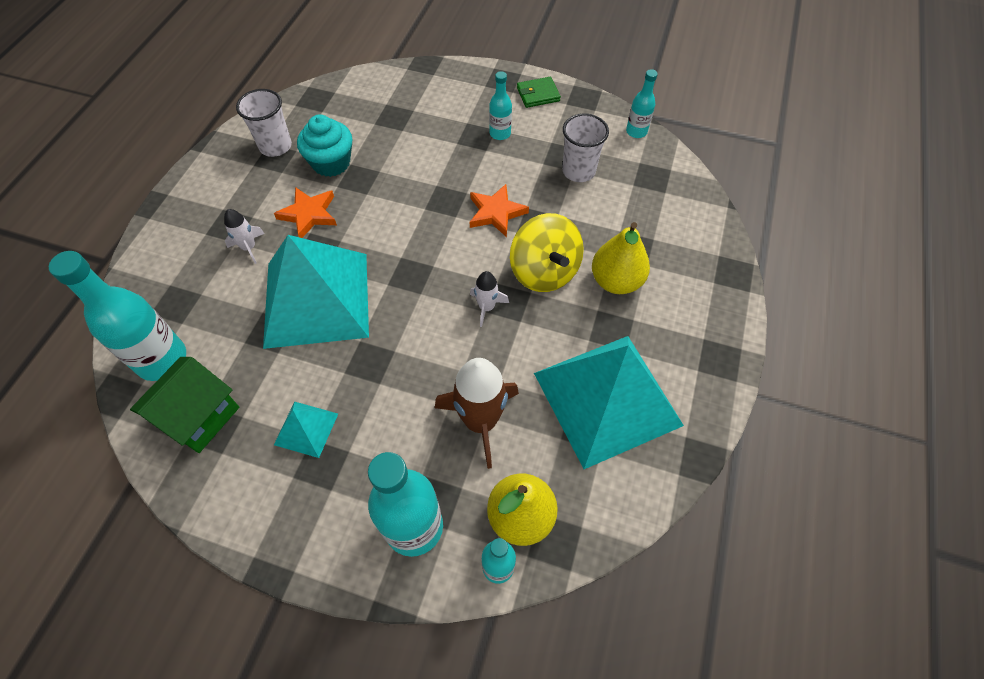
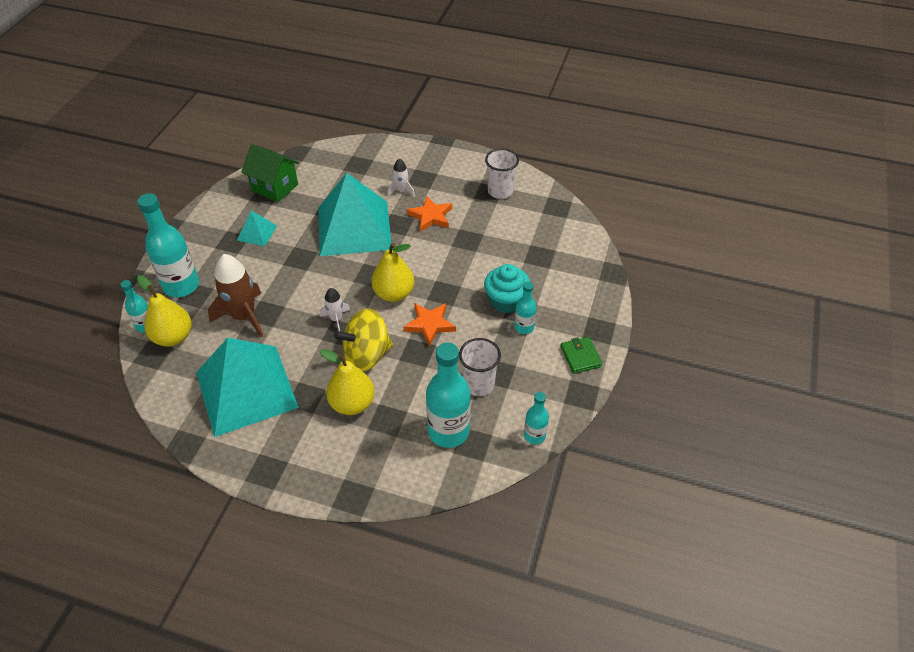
camera: 90 degrees right, 10 degrees down
turquoise bottle [49,251,186,381] -> turquoise bottle moved to [426,342,471,448]
turquoise cupcake [297,115,352,177] -> turquoise cupcake moved to [484,264,530,313]
none -> yellow pear [371,243,414,302]

